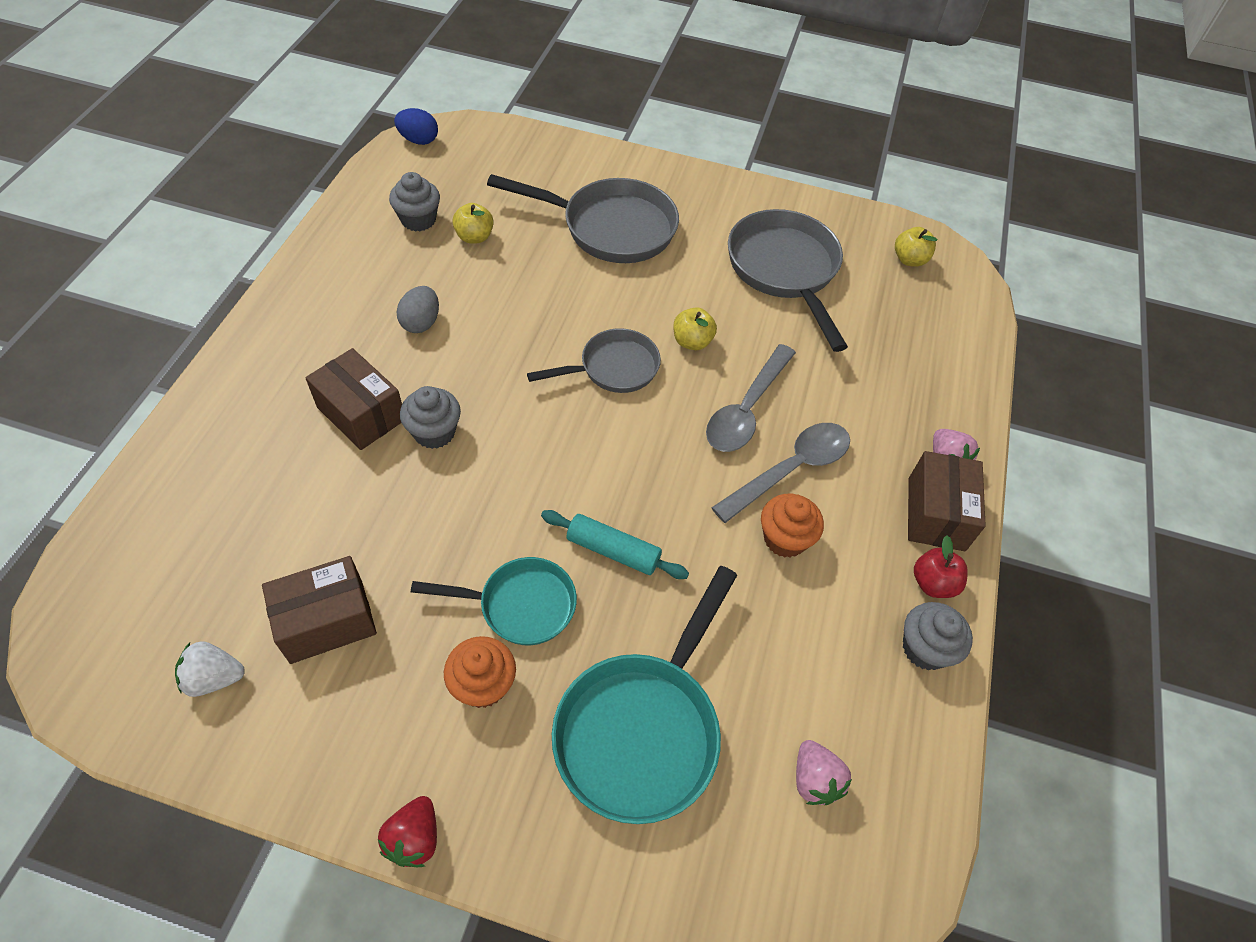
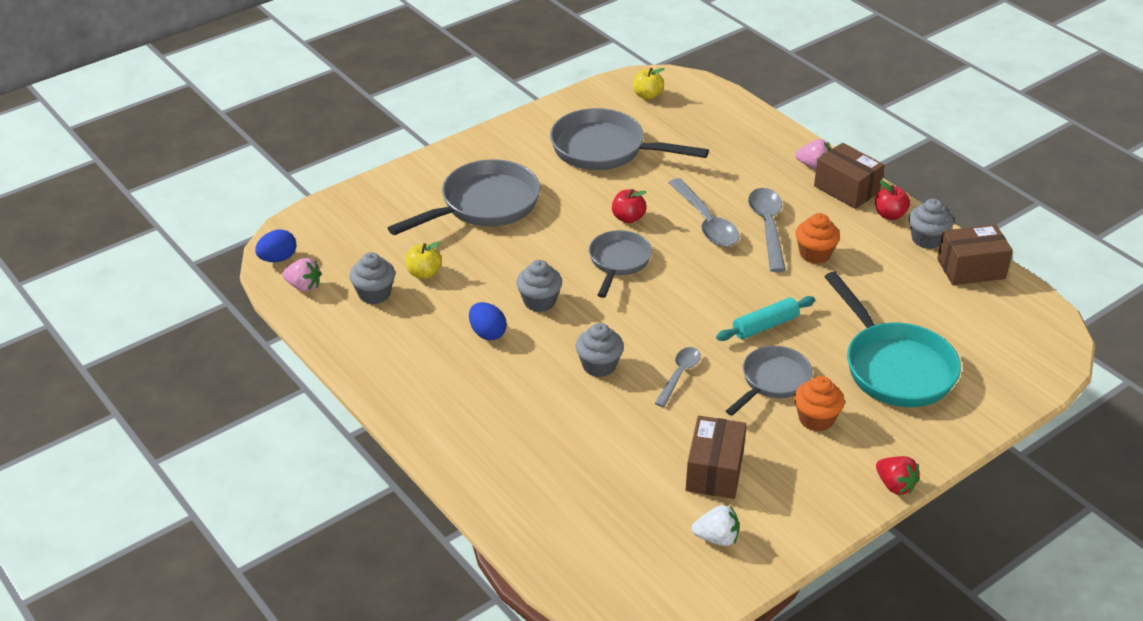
camera: 50 degrees left, 15 degrees down
white strawberry [175,641,245,697] -> white strawberry turned 120 degrees counterclockwise [692,505,739,546]
brown box [305,348,402,450] -> brown box moved to [937,224,1013,285]
grey egg [397,286,439,333] -> blue egg [469,302,507,340]
turquoise pan [411,557,577,645] -> grey pan [726,346,812,416]
yellow apple [673,307,717,350] -> red apple [612,189,646,223]
pink strawberry [796,740,852,805] -> pink strawberry moved to [282,258,322,292]
none -> grey cupcake [516,260,562,312]
none -> grey spoon [654,347,701,407]

